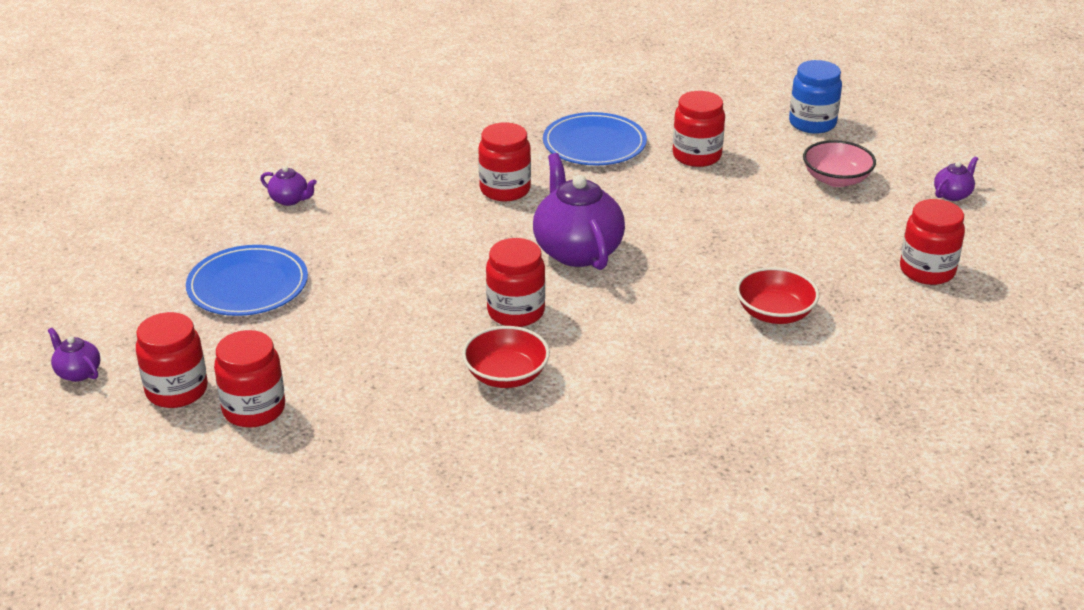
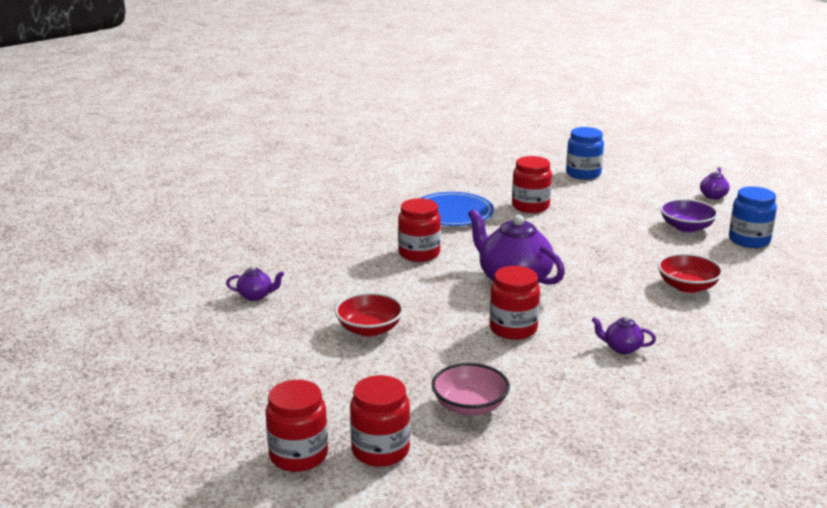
camera: 25 degrees left, 10 degrees down
purple teapot [48,328,100,382] -> purple teapot moved to [592,316,656,354]
blue plate [186,245,308,316] -> none
red bowl [462,326,550,388] -> red bowl moved to [335,293,403,336]
pink bowl [803,140,876,187] -> pink bowl moved to [432,363,510,415]
red jar [900,199,965,285] -> blue jar [729,186,777,248]
none -> purple bowl [660,199,718,232]

